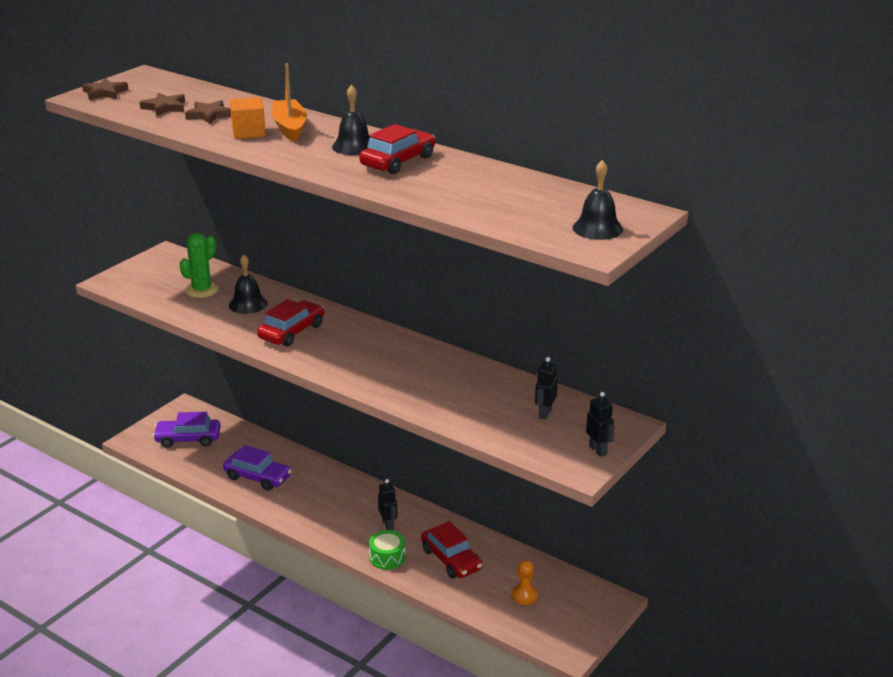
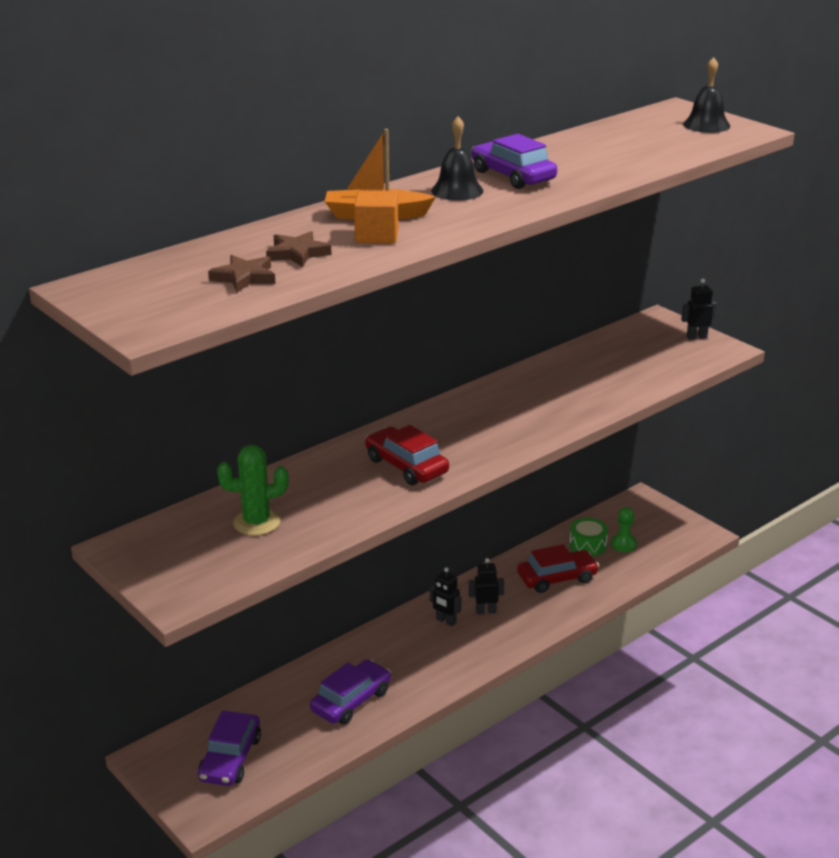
camera: 75 degrees left, 0 degrees up
brown star [82,78,128,100] -> none
green cactus [180,233,219,298] -> green cactus turned 60 degrees counterclockwise [217,445,289,536]
black bell [229,254,267,314] -> none
red car [359,124,435,174] -> purple car [472,134,557,189]
green drum [369,530,405,570] -> green drum moved to [569,518,608,556]
orange pawn [512,560,538,605] -> green pawn [611,507,637,552]
black robot [535,357,558,420] -> black robot moved to [430,567,461,626]

